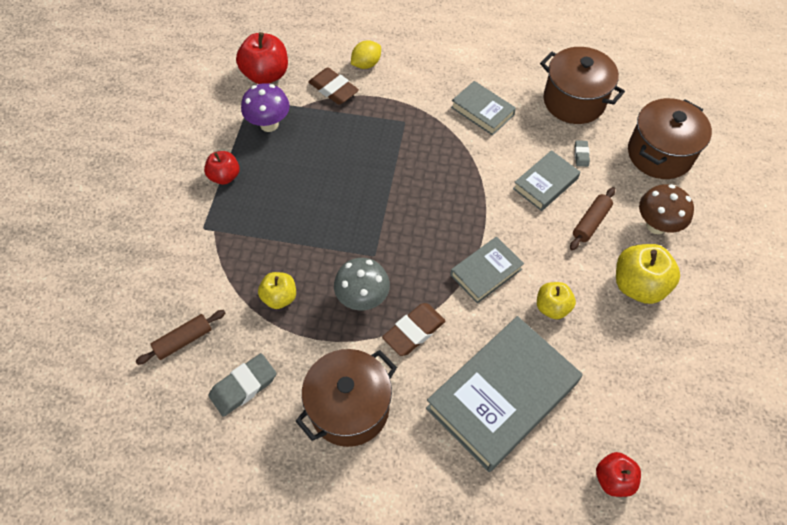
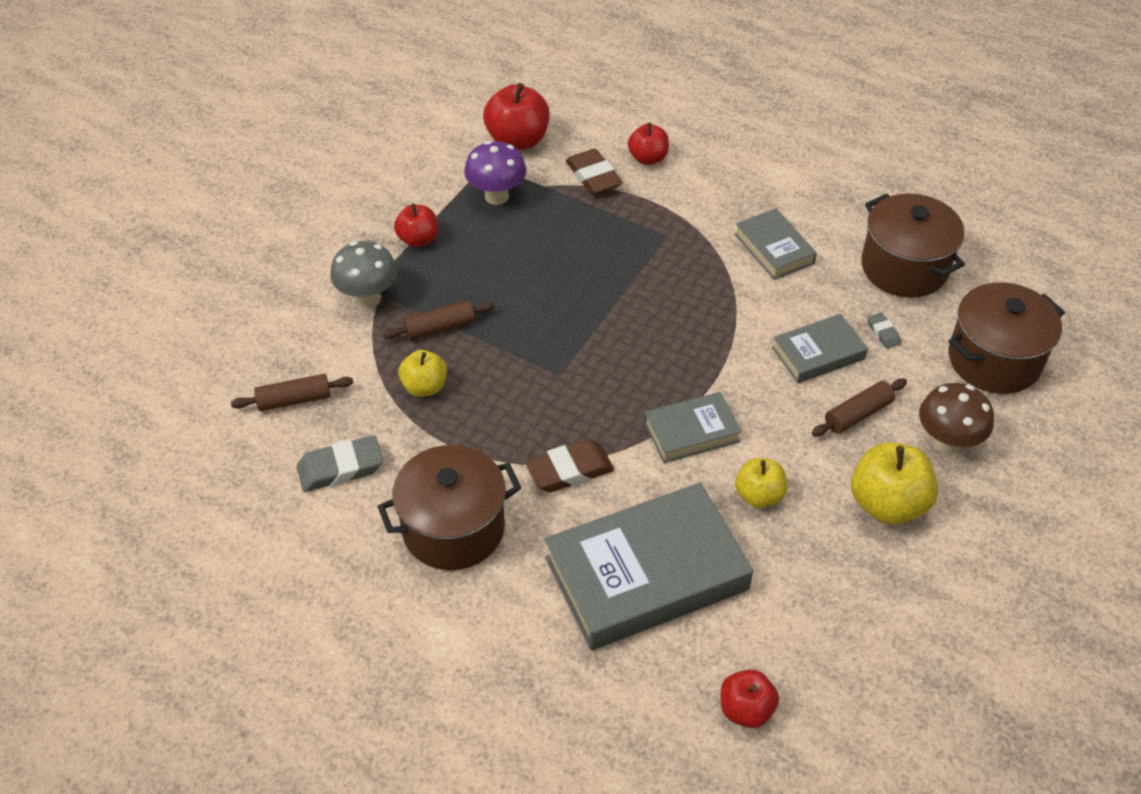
camera: 20 degrees right, 10 degrees down
grey mushroom [334,258,390,310] -> grey mushroom moved to [330,241,397,308]
yellow lemon [351,40,381,69] -> red apple [628,123,669,165]
grey eraser [574,140,590,167] -> grey eraser turned 45 degrees counterclockwise [868,313,901,349]
none -> brown rolling pin [383,300,495,340]

